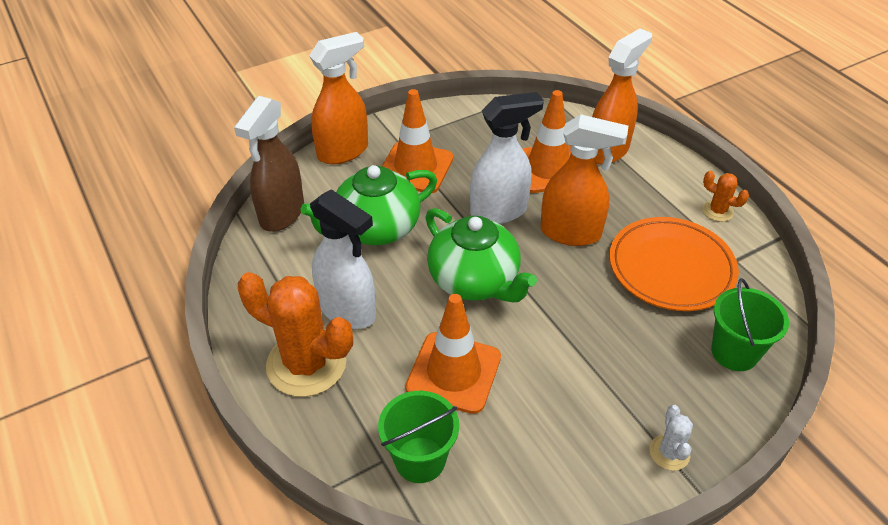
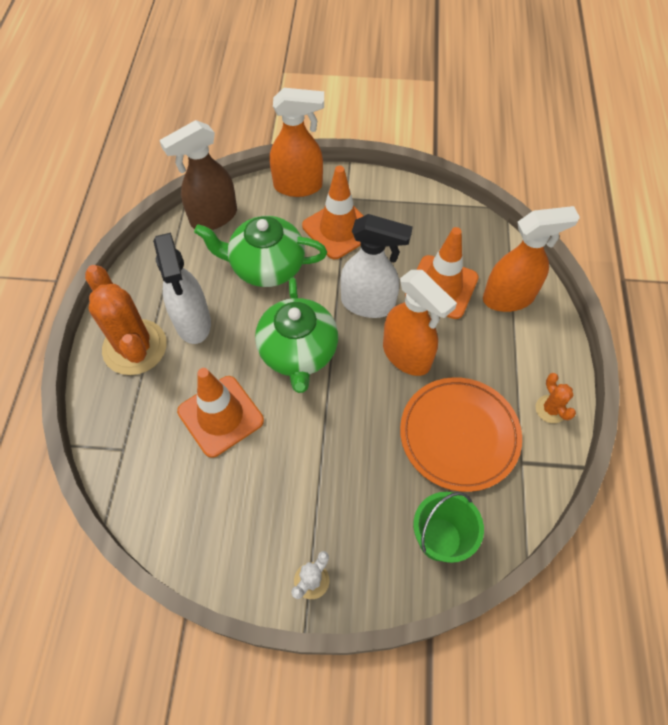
camera: 35 degrees right, 15 degrees up
green bucket [378,391,459,483] -> none

